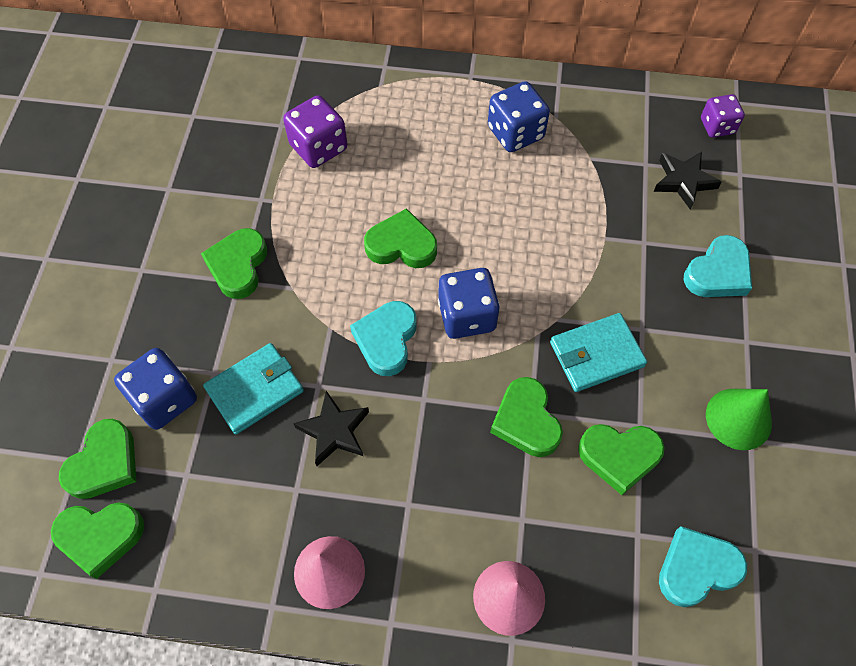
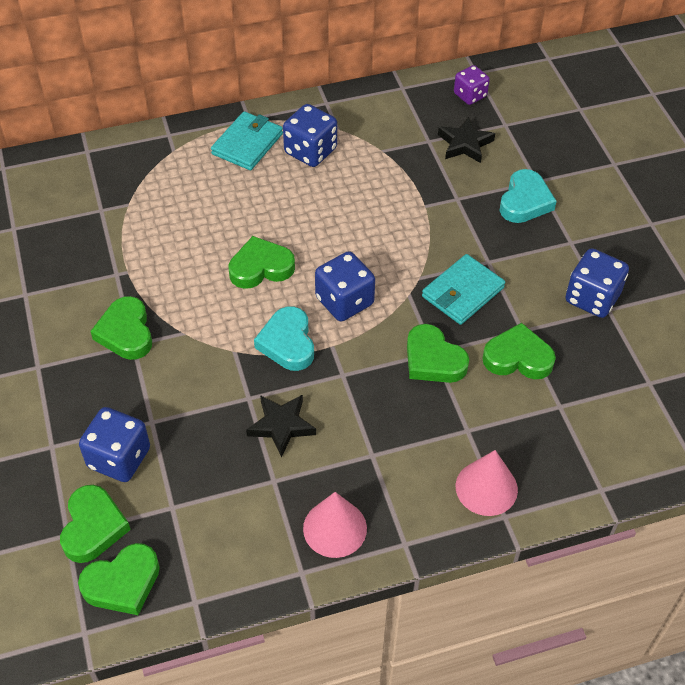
camera: 25 degrees left, 10 degrees down
turquoise wallet [203,343,304,434] -> turquoise wallet moved to [211,111,283,170]
purple dice [283,95,347,168] -> none
green heart [578,424,665,495] -> green heart turned 150 degrees counterclockwise [483,323,556,379]
turquoise heart [659,526,747,607] -> none
green cone [706,389,772,450] -> blue dice [565,248,629,318]

